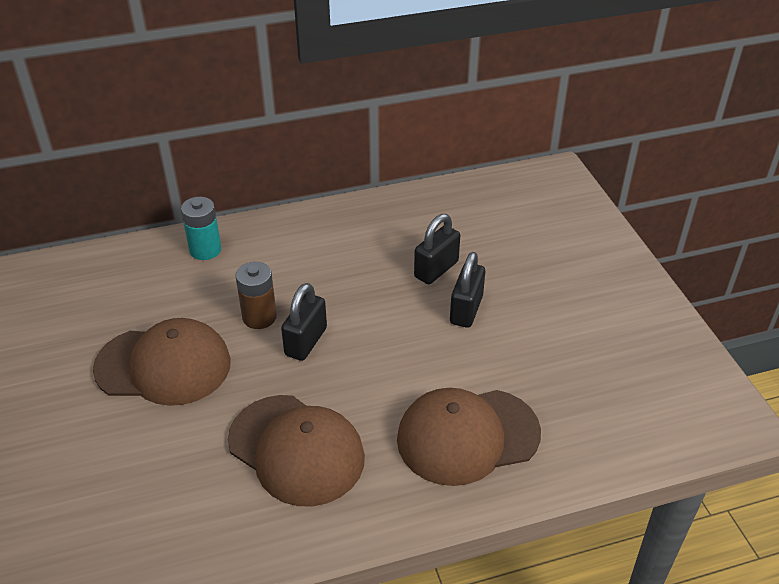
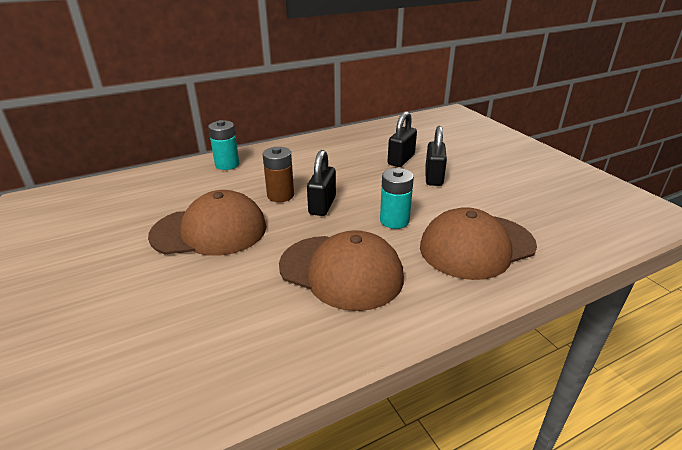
camera: 10 degrees left, 10 degrees down
none -> turquoise battery [380,168,414,229]

